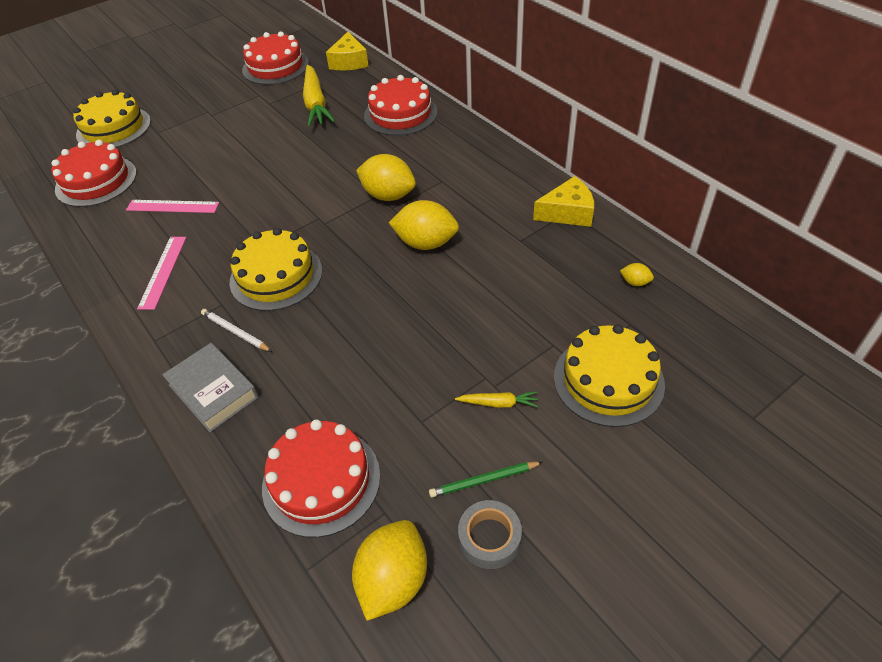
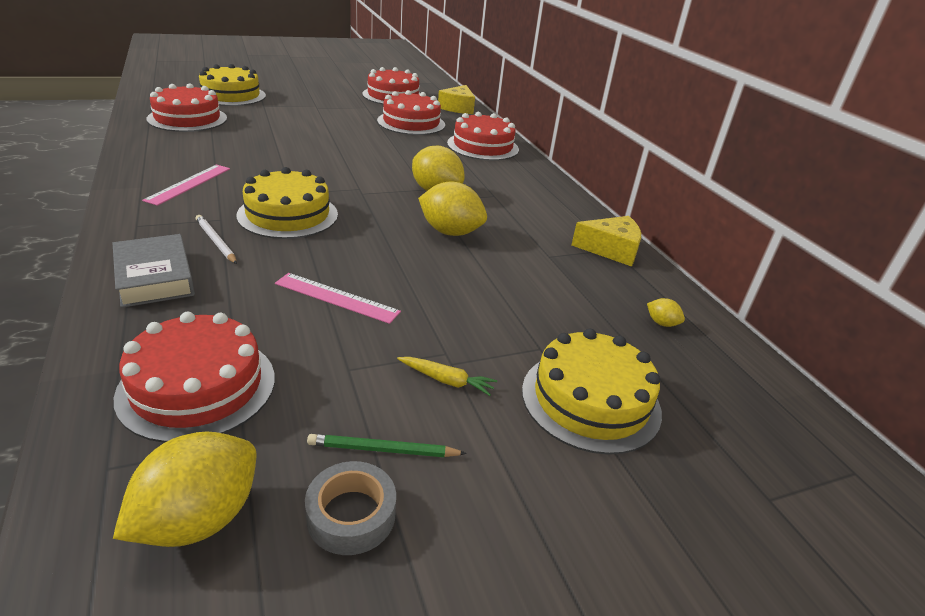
camera: 10 degrees right, 15 degrees down
pink ruler [126,200,219,213] -> pink ruler moved to [275,273,401,324]
yellow carrot [303,65,335,127] -> red cake [377,90,445,135]

